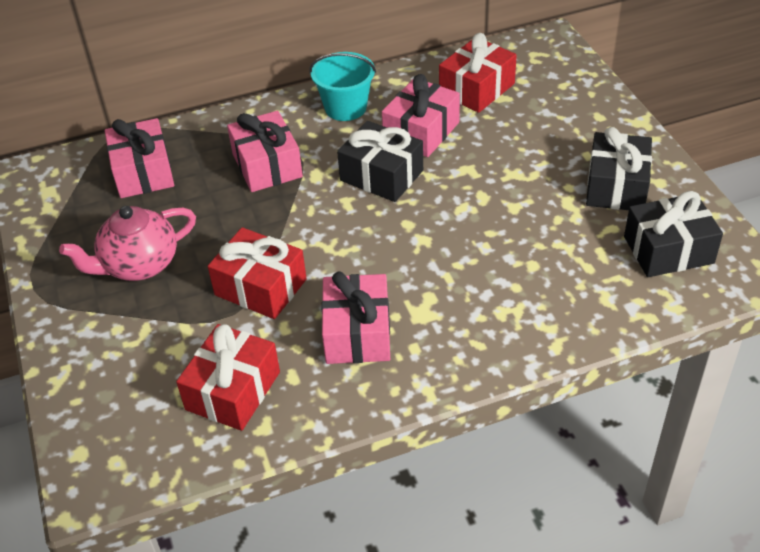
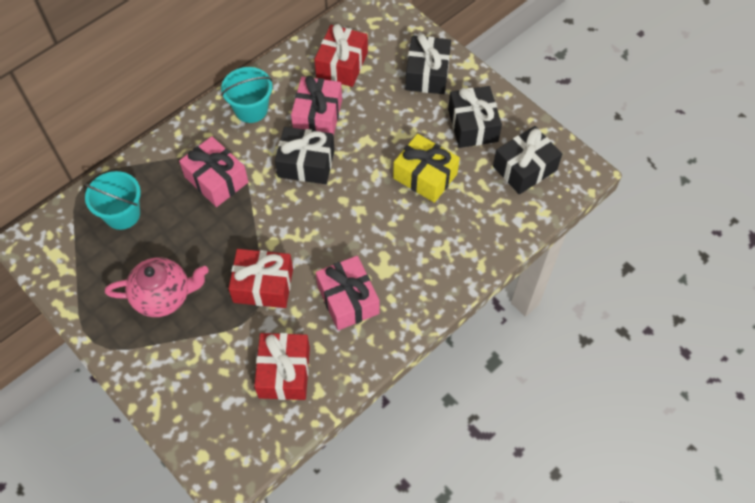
camera: 25 degrees left, 15 degrees up
pink teapot [59,206,196,281] -> pink teapot turned 135 degrees counterclockwise [105,257,209,317]
pink gift [105,118,174,198] -> turquoise bucket [85,171,141,230]
none -> yellow gift [393,134,460,203]
none -> black gift [405,34,451,94]

